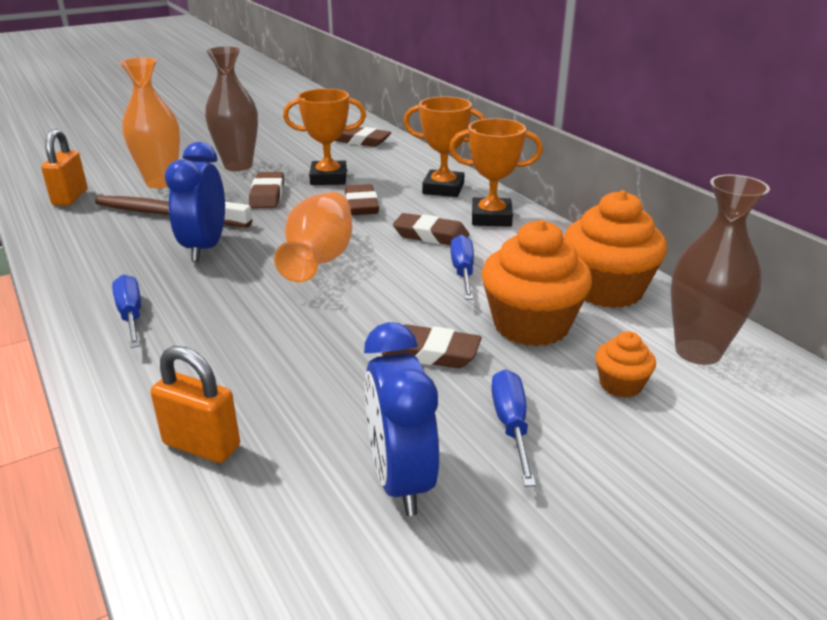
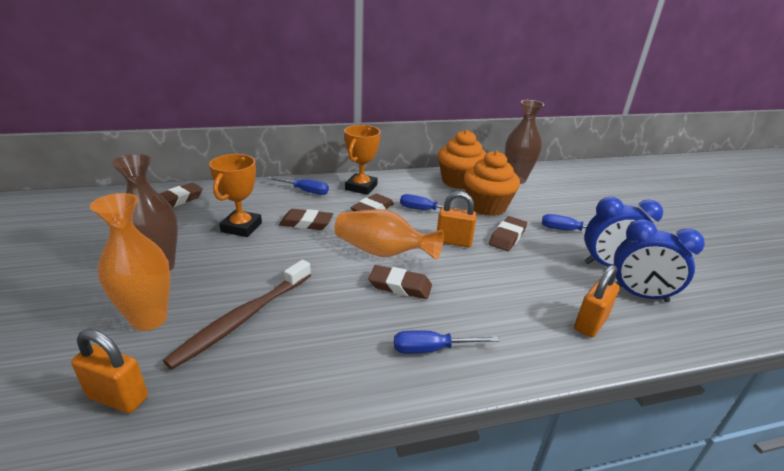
camera: 75 degrees left, 0 degrees up
blue clock [165,142,225,262] -> blue clock moved to [614,219,705,302]
brown eraser [249,172,284,208] -> brown eraser moved to [368,265,432,299]
orange trophy [403,96,486,197] -> blue screwdriver [267,177,329,195]
orange cupcake [595,331,656,398] -> none
none -> orange padlock [437,191,477,247]

